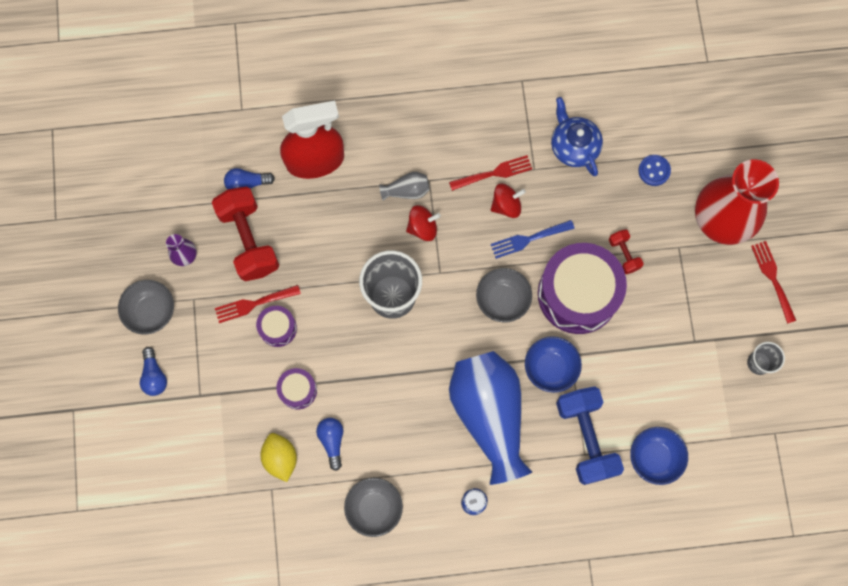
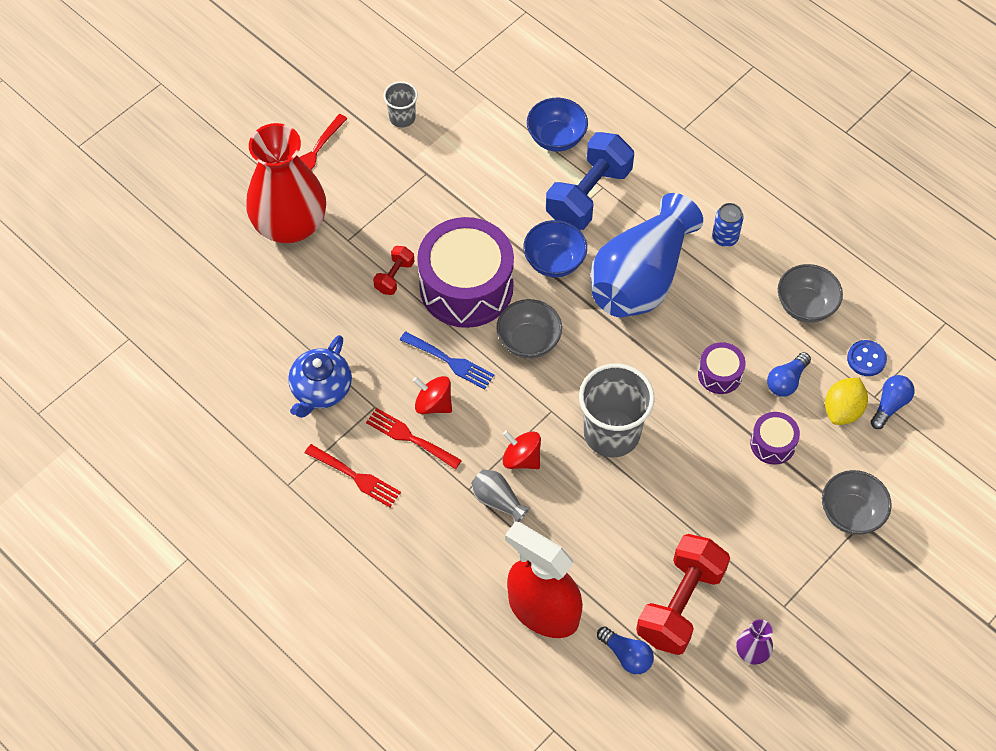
camera: 130 degrees left, 15 degrees down
grey bowl [118,280,174,335] -> grey bowl moved to [822,470,892,535]
blue light bulb [140,347,167,396] -> blue light bulb moved to [871,375,915,429]
red fork [215,285,301,323] -> red fork moved to [305,444,401,507]
purple drum [256,306,297,347] -> purple drum moved to [698,342,745,394]
blue button [638,155,671,186] -> blue button moved to [847,340,887,376]

